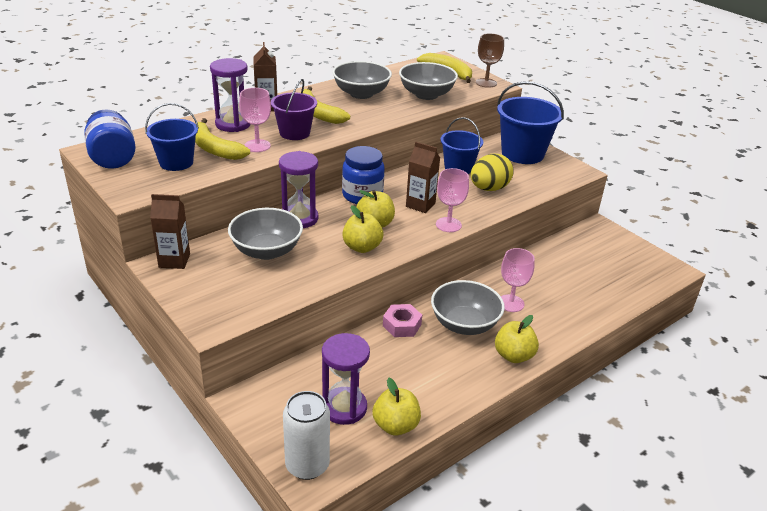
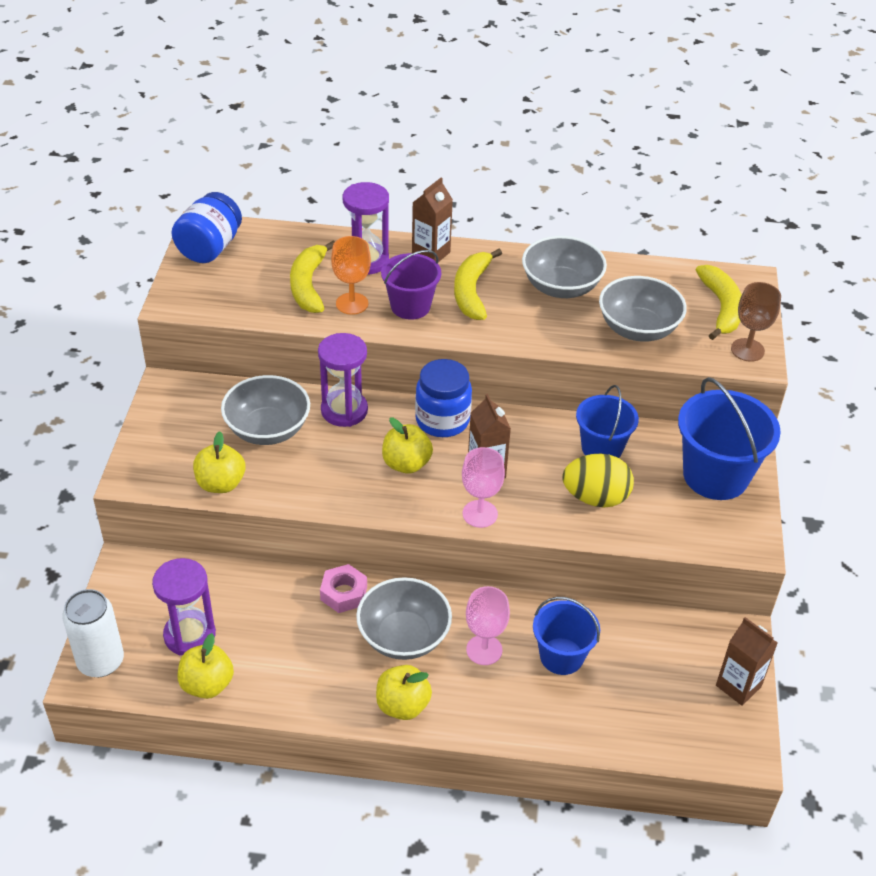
camera: 45 degrees right, 10 degrees up
blue bucket [145,103,199,171] -> blue bucket moved to [533,597,600,675]
brown carton [150,194,190,269] -> brown carton moved to [716,617,778,706]
pink goblet [239,88,271,152] -> orange goblet [331,236,371,315]
yellow apple [342,205,383,253] -> yellow apple moved to [193,431,245,493]

